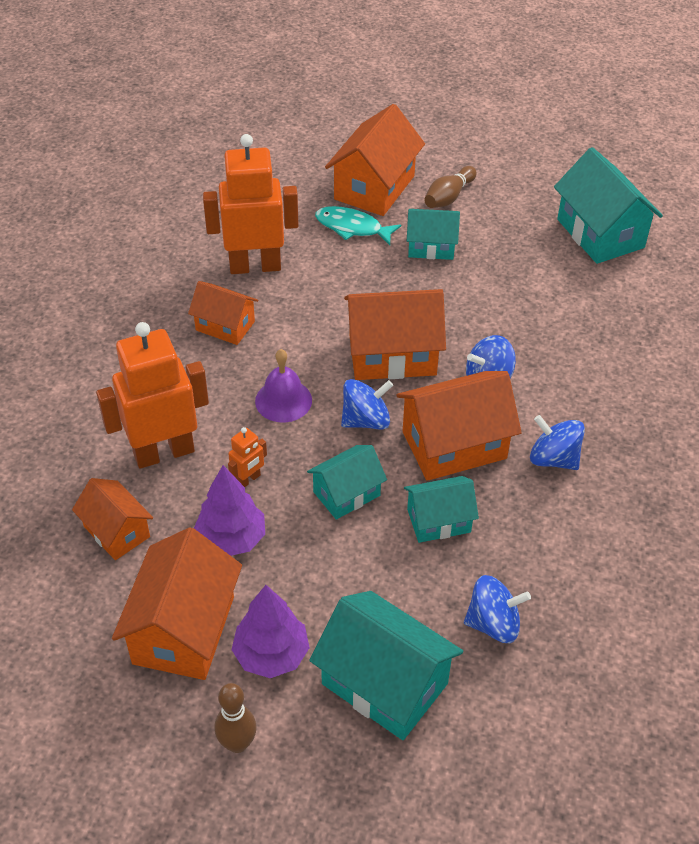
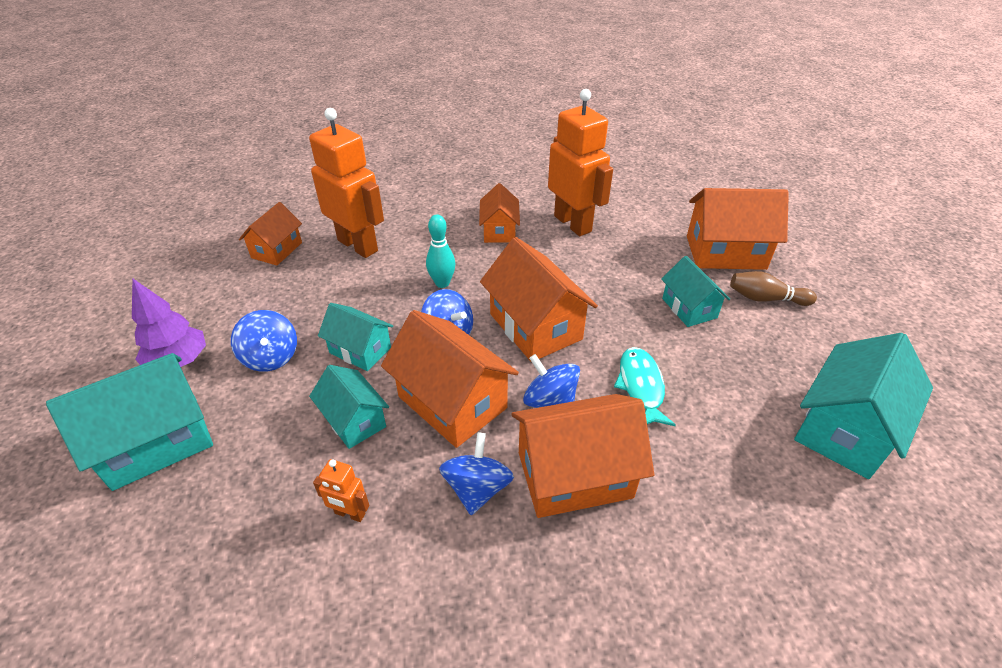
camera: 65 degrees right, 5 degrees down
orange house [112,527,242,680] -> orange house moved to [511,394,654,518]
purple tree [194,465,265,556] -> none
brown bowling pin [215,683,257,753] -> none
orange robot [228,427,267,487] -> orange robot moved to [313,459,369,522]
purple bell [255,349,312,423] -> turquoise bowling pin [426,214,456,288]
turquoise house [309,591,463,740] -> turquoise house turned 45 degrees clockwise [46,353,213,491]
turquoise fish [315,206,401,245] -> turquoise fish moved to [614,347,676,426]
blue spinning top [464,575,531,643] -> blue spinning top moved to [231,310,297,372]

